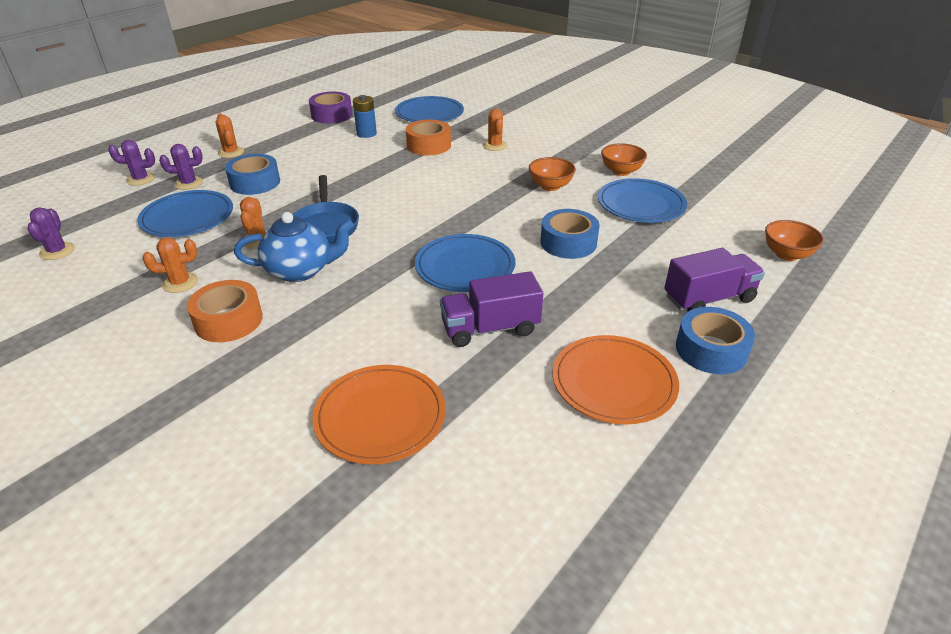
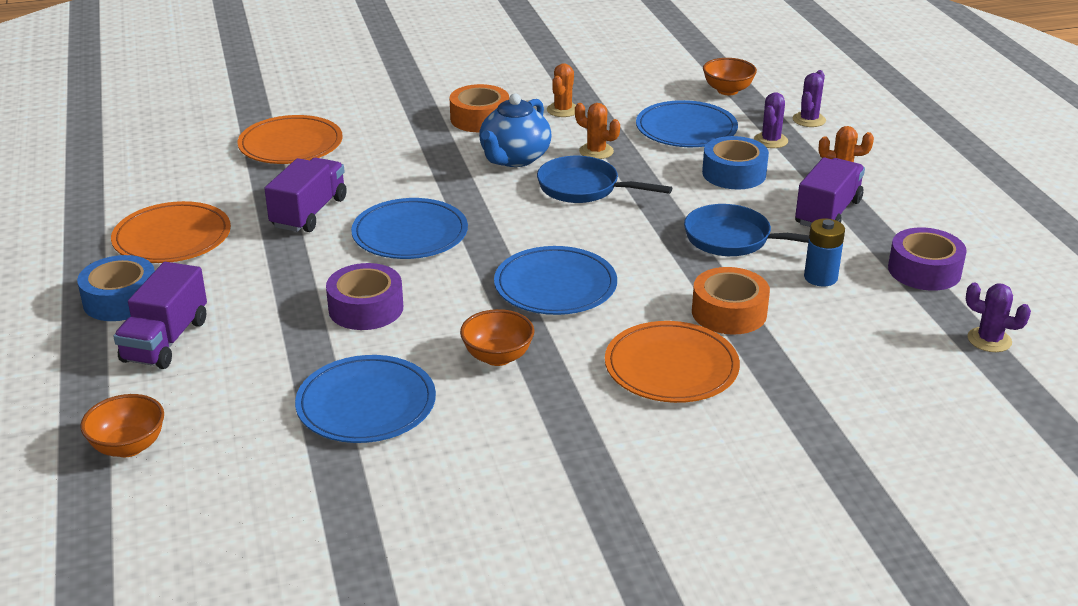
camera: 125 degrees right, 5 degrees down
purple cactus [27,207,75,260] -> purple cactus moved to [966,283,1031,352]
blue plate [395,96,464,122] -> blue plate moved to [494,246,617,315]
orange cactus [483,109,508,151] -> orange plate [605,321,740,403]
blue tape [540,209,600,259] -> purple tape [326,263,403,330]
orange bowl [601,143,647,176] -> orange bowl moved to [703,58,757,95]
none -> blue pan [684,204,809,256]
none -> purple truck [795,157,865,227]

